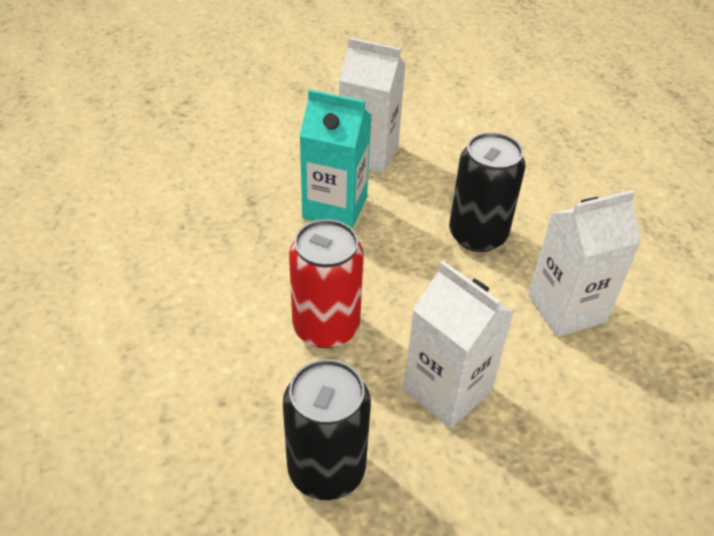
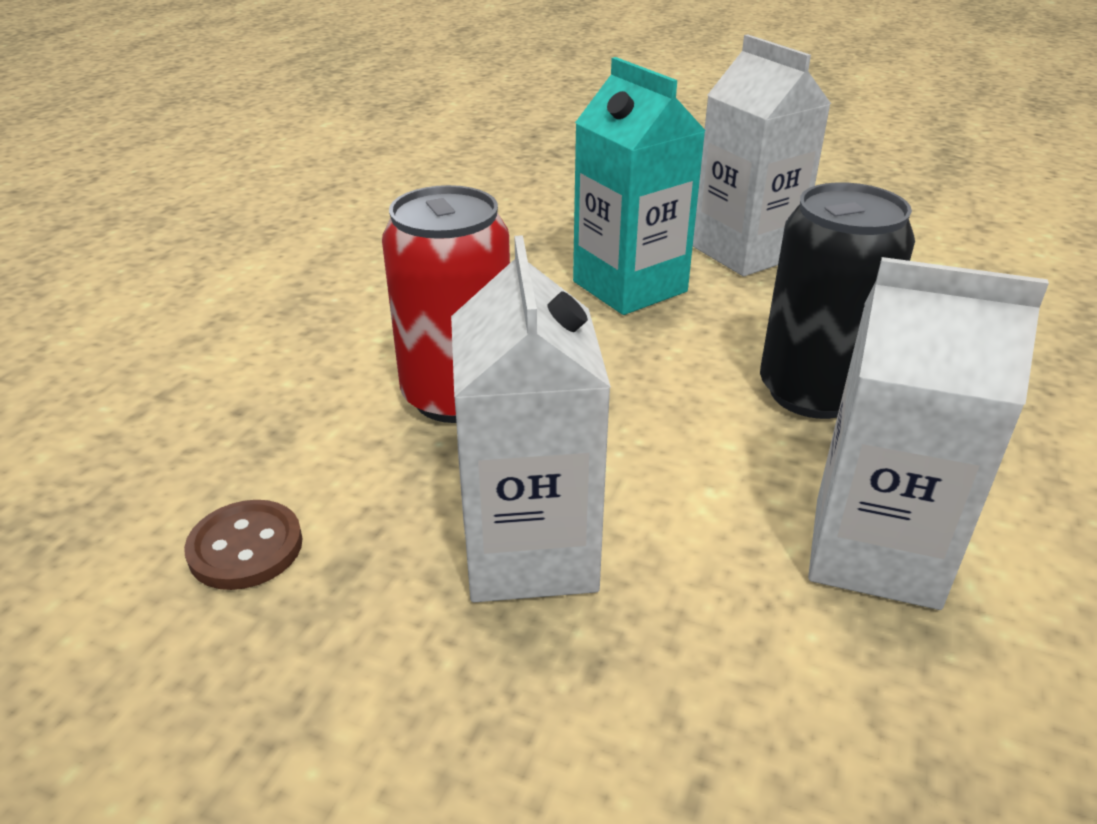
camera: 40 degrees right, 10 degrees down
black can [283,359,371,500] -> brown button [184,500,303,590]

